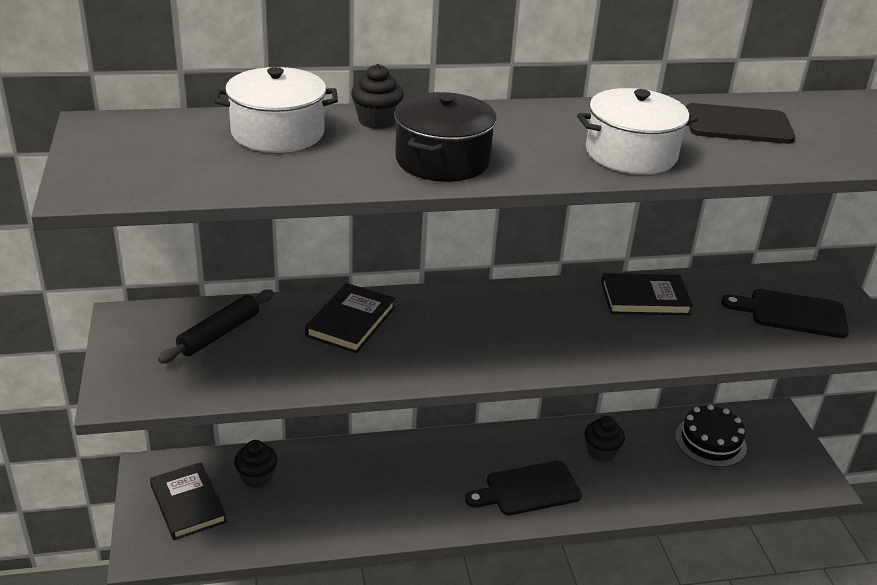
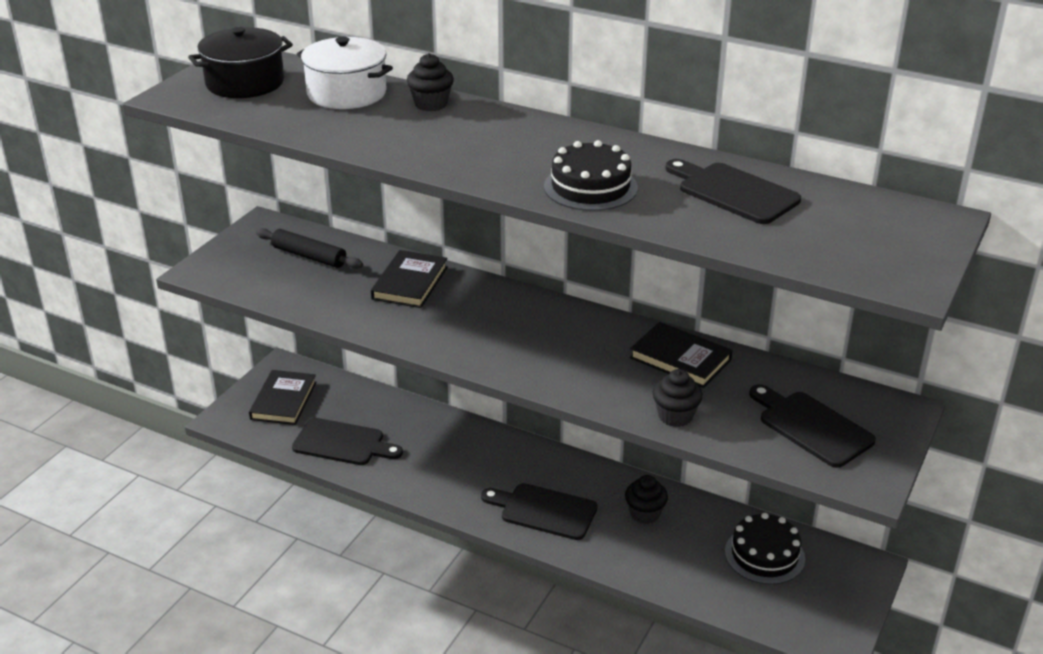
camera: 40 degrees right, 0 degrees up
black rolling pin [158,290,274,363] -> black rolling pin turned 45 degrees clockwise [256,228,363,269]
black cupcake [234,440,277,488] -> black cupcake moved to [653,369,703,427]
black book [305,283,396,353] -> black book turned 45 degrees counterclockwise [371,250,448,308]
black pot [394,92,497,182] -> black pot moved to [188,27,293,98]
white pot [577,88,698,175] -> black cake [544,140,638,211]
none -> black cutting board [292,418,403,465]

